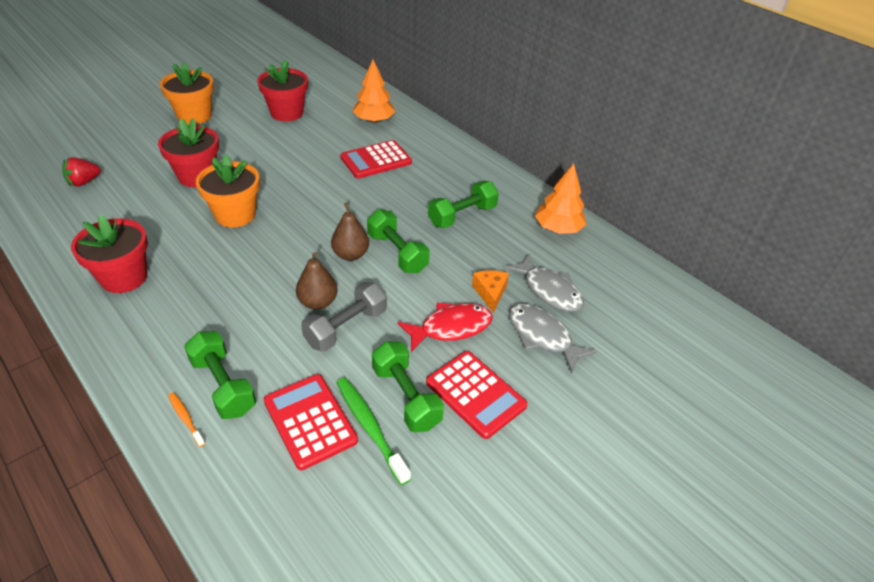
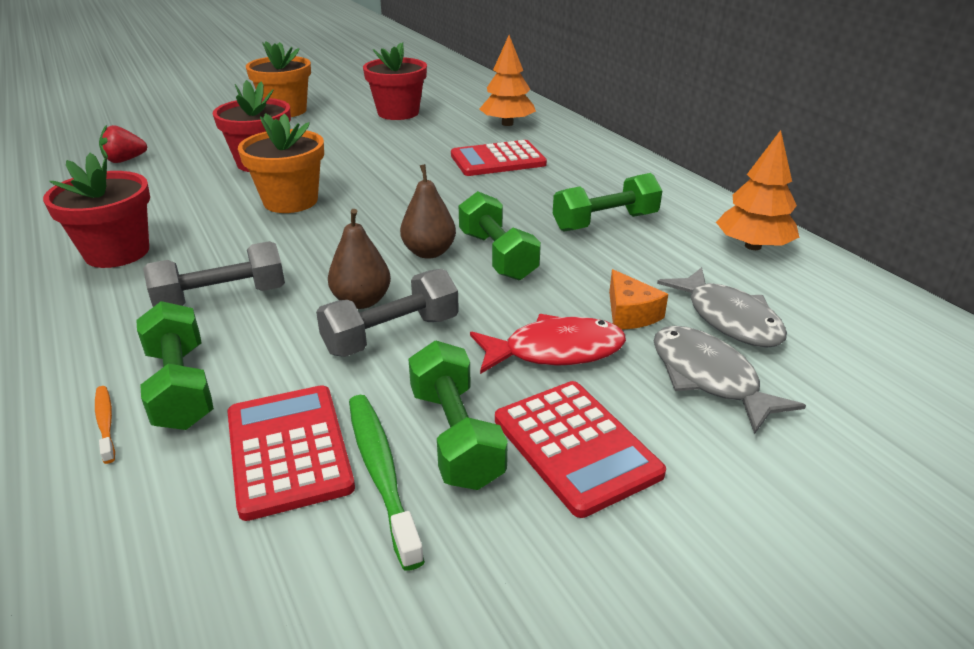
camera: 15 degrees right, 10 degrees down
orange cheese [472,270,509,313] -> orange cheese turned 150 degrees clockwise [609,269,668,329]
none -> grey dumbbell [143,241,285,307]

